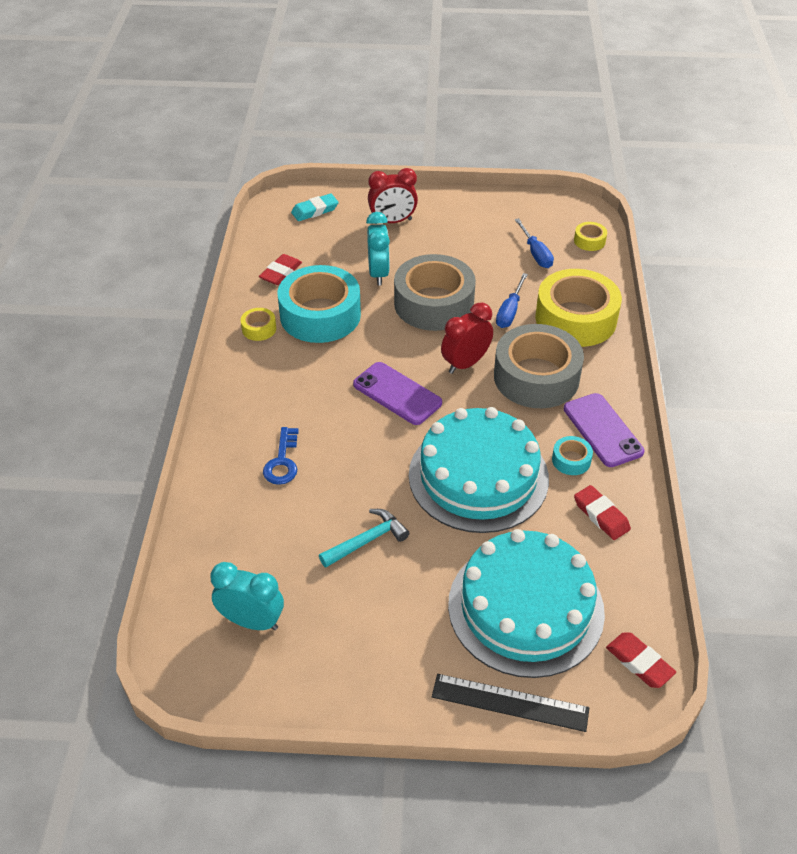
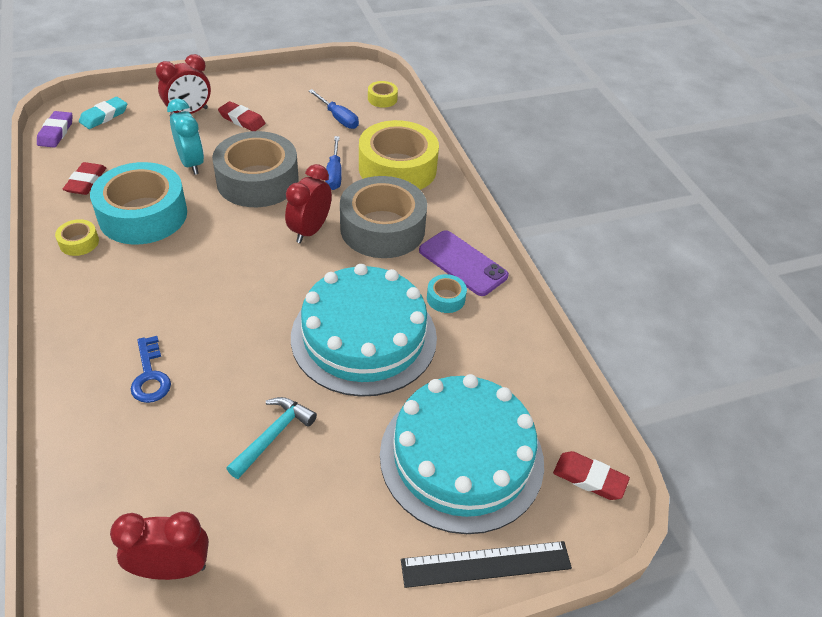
camera: 25 degrees left, 0 degrees up
turquoise clock [210,562,284,630] -> red clock [110,512,209,580]
purple phone [353,362,442,425] -> none
red eraser [574,485,631,540] -> red eraser moved to [218,101,266,131]
none -> purple eraser [37,111,72,148]

